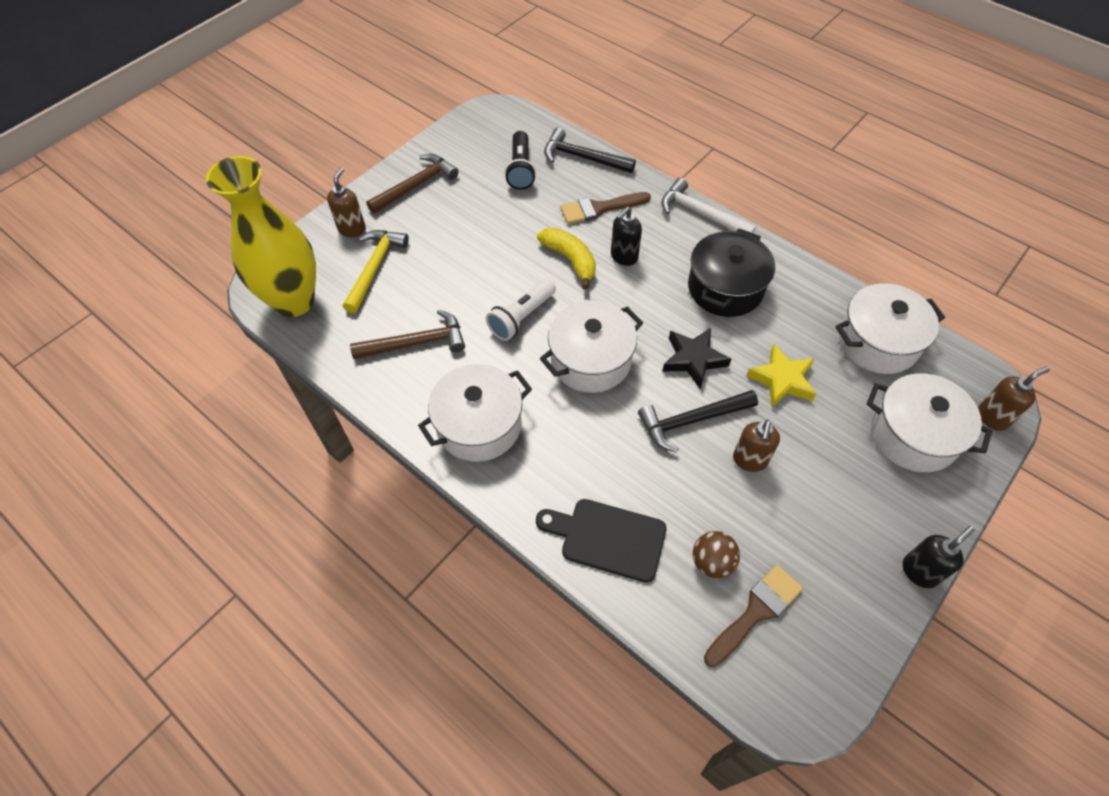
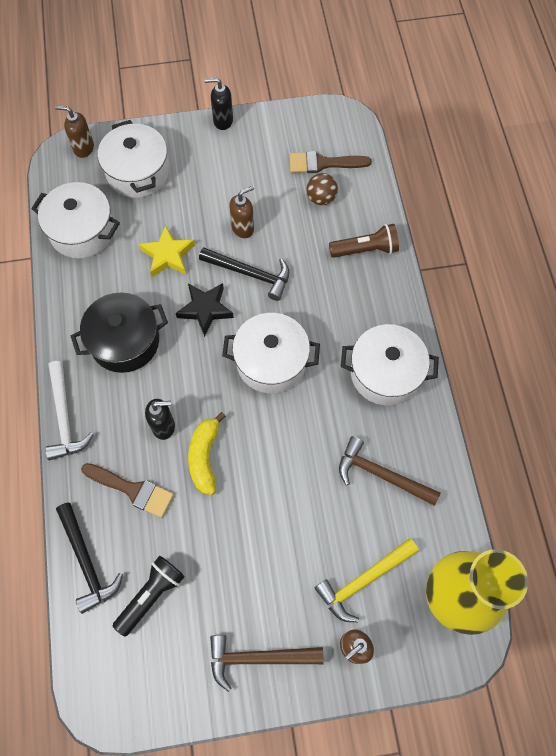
camera: 140 degrees left, 10 degrees up
white flashlight [486,278,556,341] -> none
black cutting board [536,499,666,583] -> brown flashlight [329,224,399,258]

